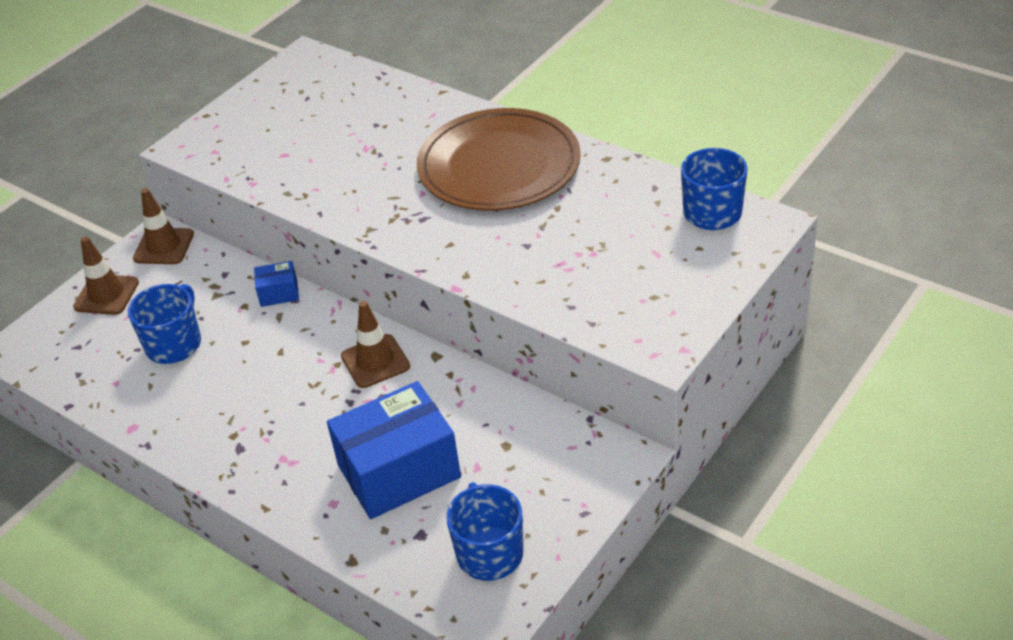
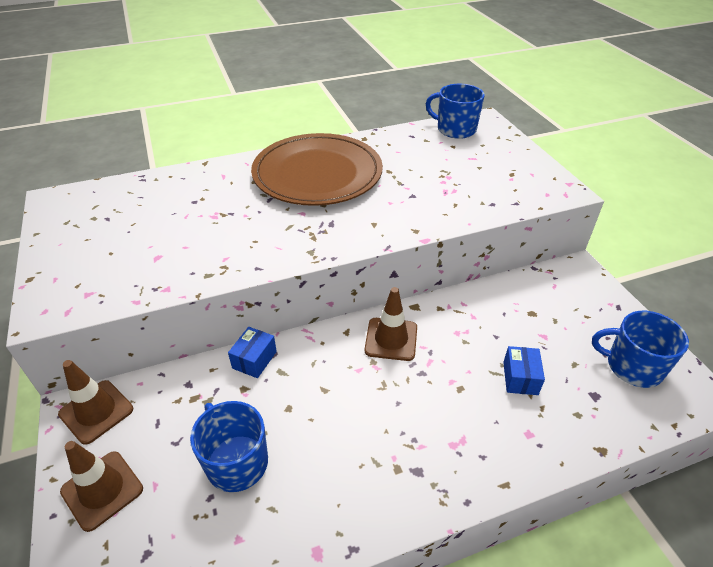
camera: 60 degrees left, 0 degrees up
blue box [327,381,461,519] -> blue box [503,346,545,395], size x0.44

